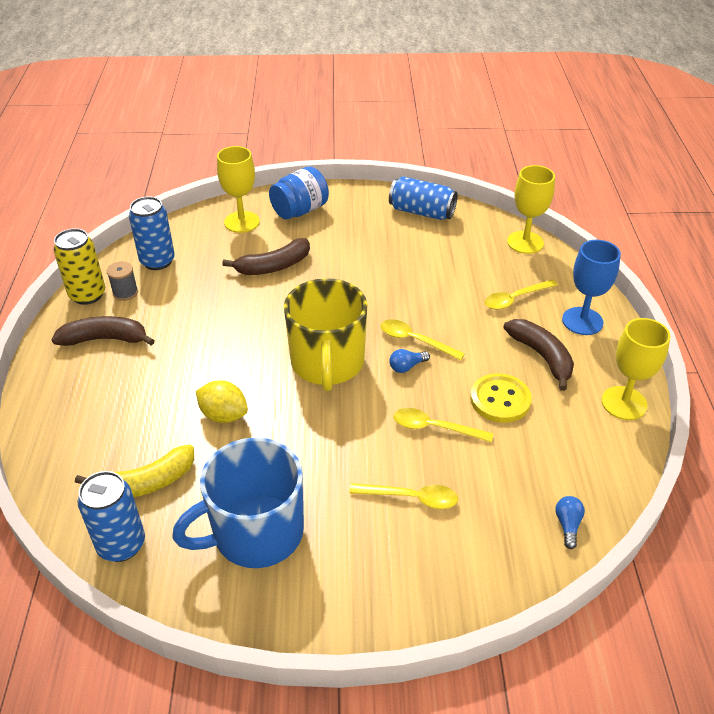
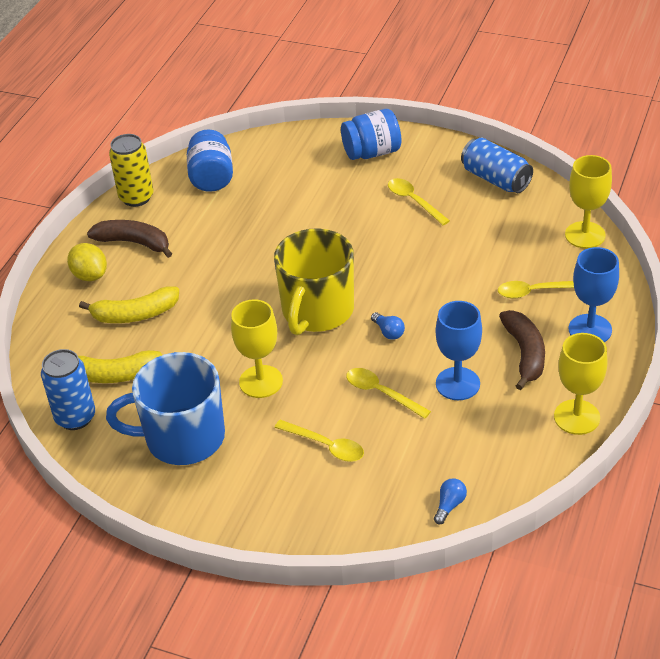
camera: 25 degrees right, 0 degrees up
grey spool [107,261,138,301] -> none
blue can [129,197,175,270] -> blue jar [187,129,233,192]
yellow lemon [196,381,248,423] -> yellow lemon moved to [67,243,107,281]
yellow goblet [217,146,260,233] -> yellow goblet moved to [231,299,283,398]
brown banana [222,238,310,275] -> none
yellow spoon [380,319,465,361] -> yellow spoon moved to [388,178,450,225]
blue light bulb [389,349,430,373] -> blue light bulb turned 120 degrees counterclockwise [371,312,405,340]
yellow button [470,373,532,423] -> blue goblet [436,301,482,400]
none -> yellow banana [79,286,179,323]

